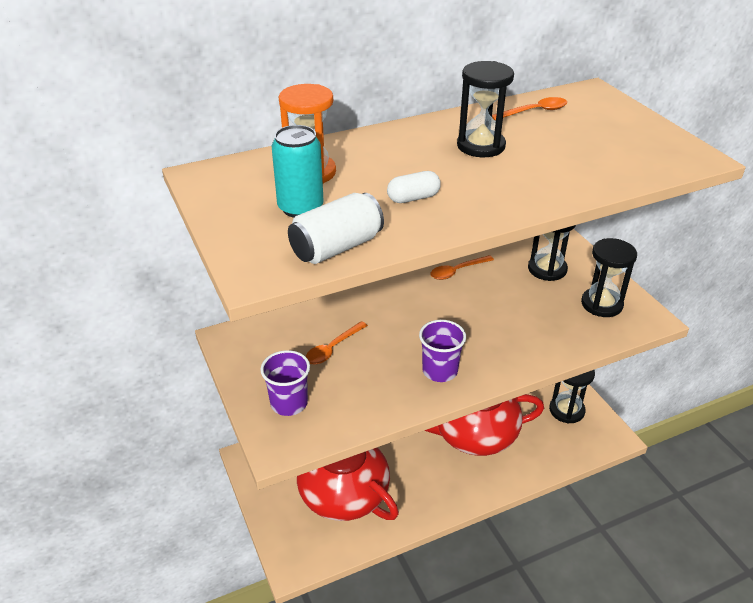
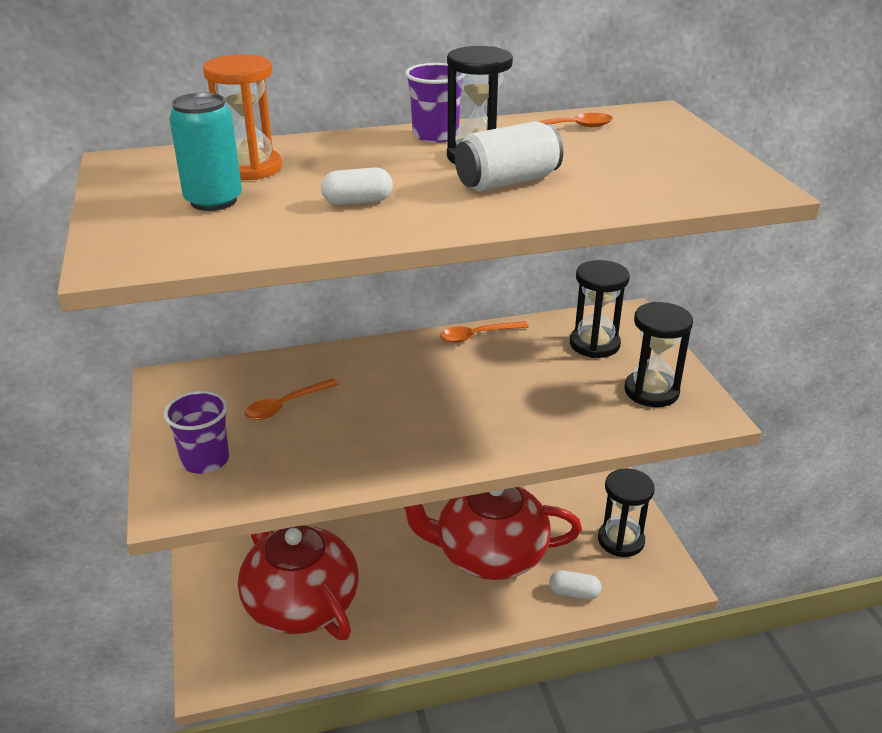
camera: 10 degrees right, 5 degrees down
white can [288,193,384,264] -> white can moved to [455,121,563,192]
purple cup [419,320,466,382] -> purple cup moved to [405,63,461,142]
none -> white capsule [549,570,601,600]

